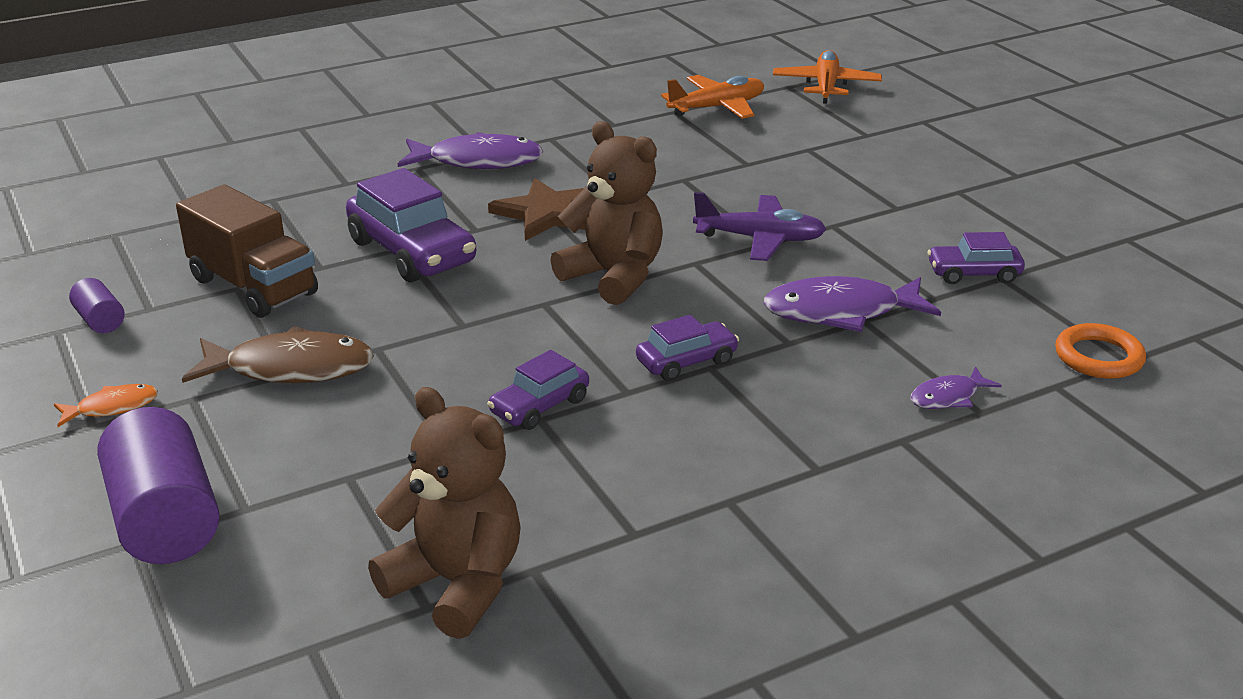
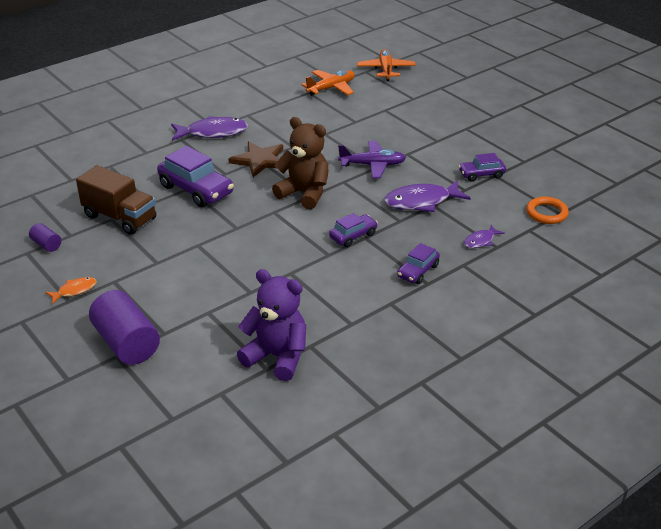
camera: 10 degrees left, 5 degrees up
brown fish [182,326,374,383] -> none
brown teddy bear [368,387,521,639] -> purple teddy bear [237,269,306,381]
purple car [487,350,589,430] -> purple car moved to [397,243,440,284]

